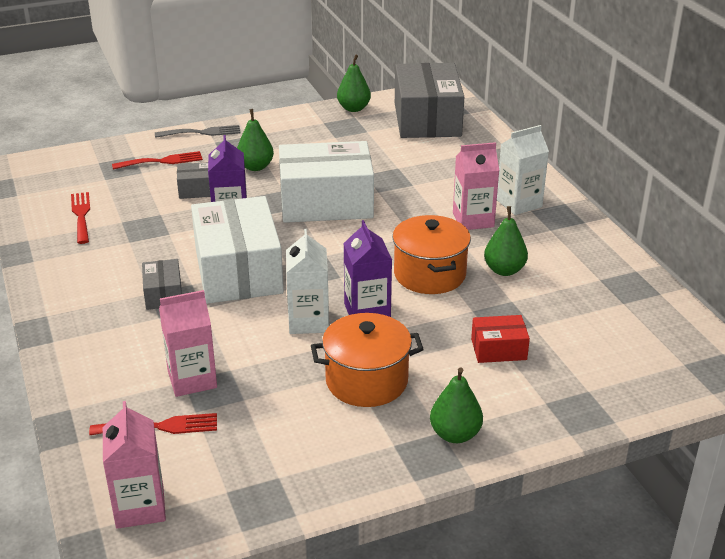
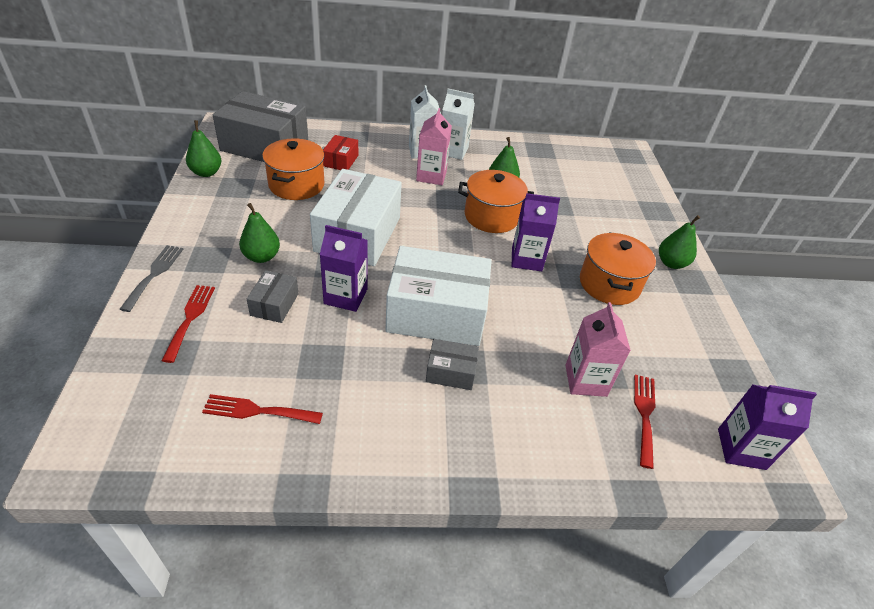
camera: 75 degrees left, 10 degrees up
pink carton [103,401,166,529] -> purple carton [718,384,817,470]
white carton [286,229,329,334] -> white carton moved to [442,89,475,160]
red box [471,315,530,363] -> red box moved to [323,135,358,170]
none -> orange pot [262,138,324,200]

